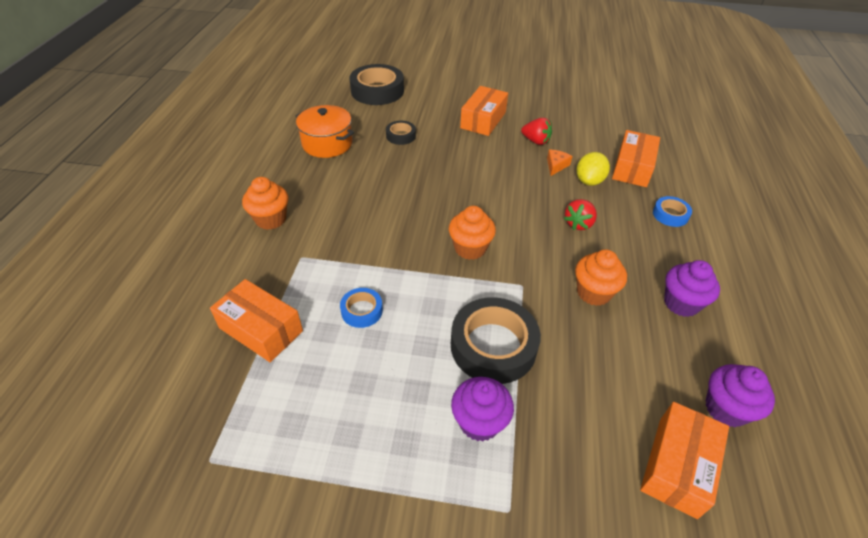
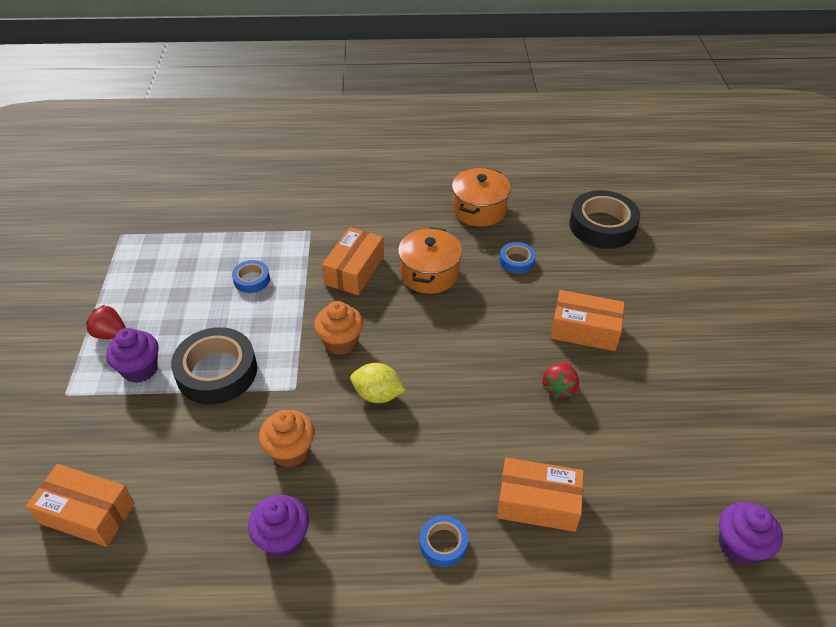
camera: 80 degrees right, 0 degrees up
orange box [210,279,303,362] -> orange box moved to [322,227,384,295]
orange cupcake [242,177,288,230] -> none
black tape [386,121,416,145] -> blue tape [499,242,536,274]
orange cheese [547,149,572,176] -> none
red strawberry [564,199,597,230] -> red strawberry moved to [86,305,126,339]
yellow lemon [576,152,610,186] -> yellow lemon moved to [350,363,406,403]
purple cupcake [705,364,775,427] -> purple cupcake moved to [719,502,783,565]
none -> orange pot [398,227,462,294]

